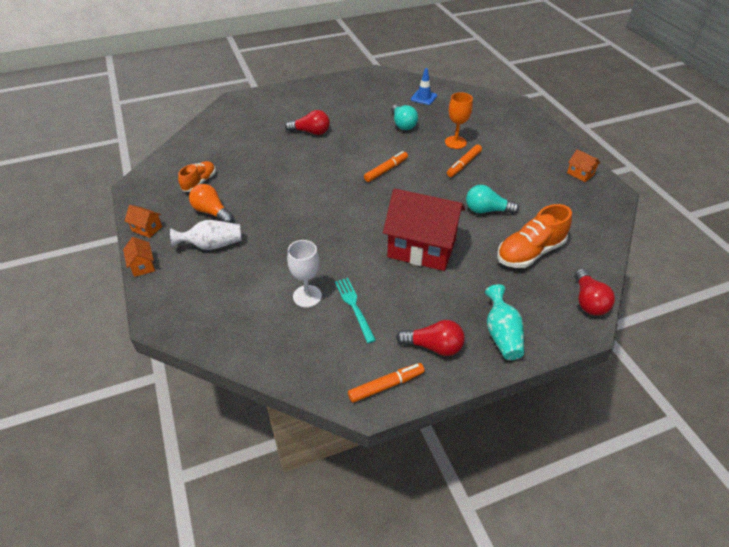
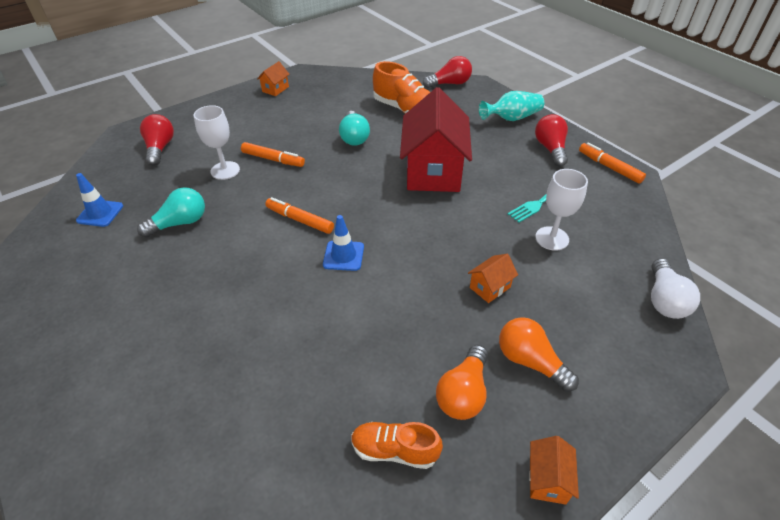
camera: 105 degrees left, 0 degrees up
orange house [123,237,155,277] -> orange house moved to [468,254,518,303]
white vase [170,220,242,250] -> orange light bulb [499,317,579,392]
red light bulb [285,110,330,135] -> red light bulb moved to [140,114,174,166]
orange goblet [445,92,473,149] -> white goblet [193,105,240,180]
none -> blue traffic cone [323,215,364,271]
none -> white light bulb [651,258,700,319]

